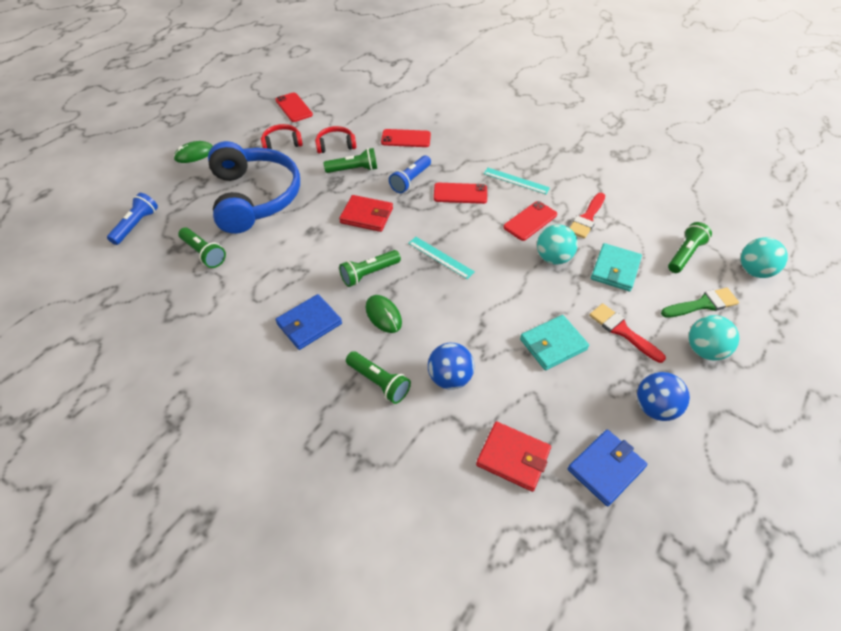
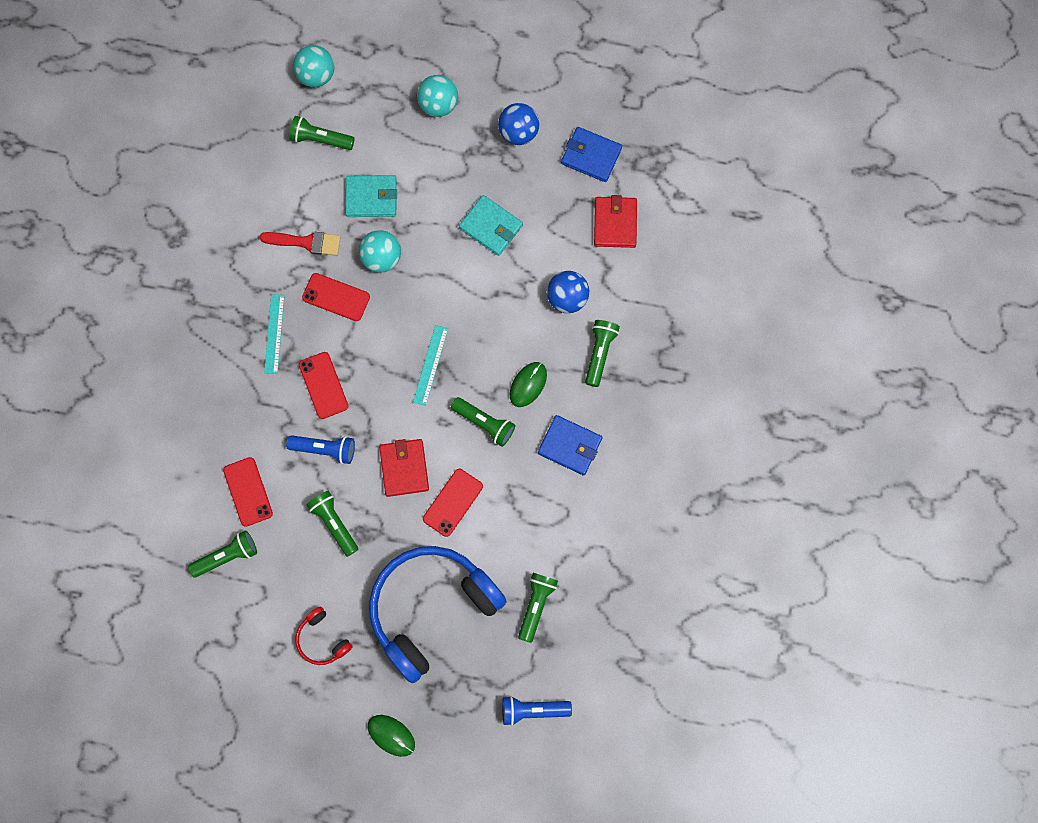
camera: 115 degrees left, 25 degrees up
red phone [275,92,313,122] -> red phone moved to [423,469,483,537]
red headphones [315,126,356,154] -> none
red brush [589,303,666,363] -> none
green brush [661,288,739,318] -> none
none -> green flashlight [188,530,257,577]

